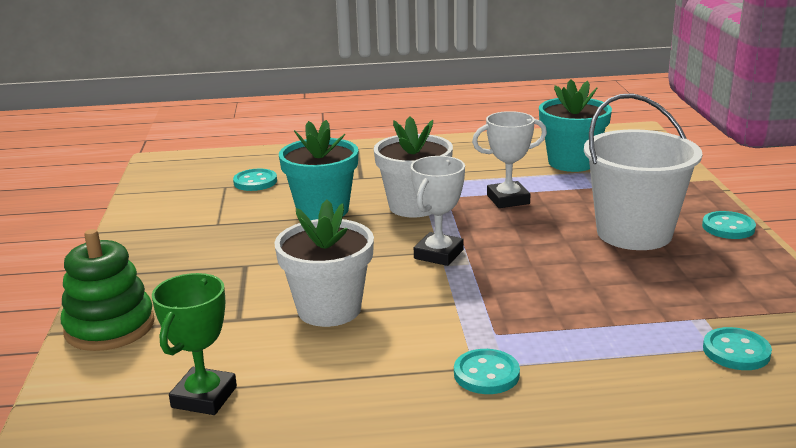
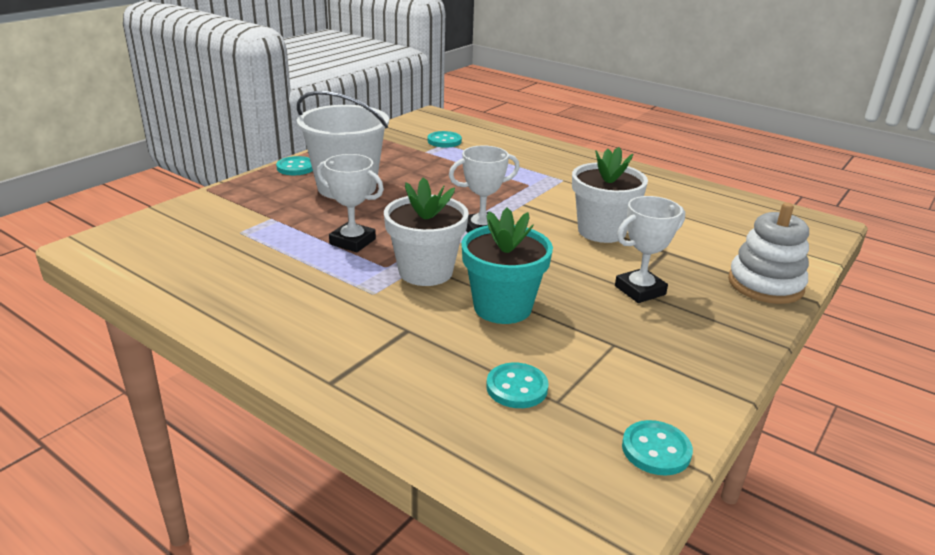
camera: 140 degrees left, 5 degrees up
green stacking toy [61,229,155,351] -> white stacking toy [728,202,809,304]
green trophy [152,273,237,415] -> none
turquoise button [454,349,520,394] -> turquoise button moved to [622,420,693,476]
turquoise flower pot [539,79,612,172] -> none
none -> white trophy [615,196,685,303]

